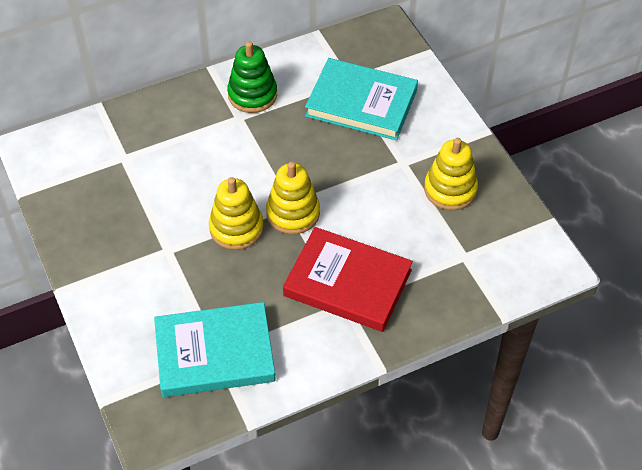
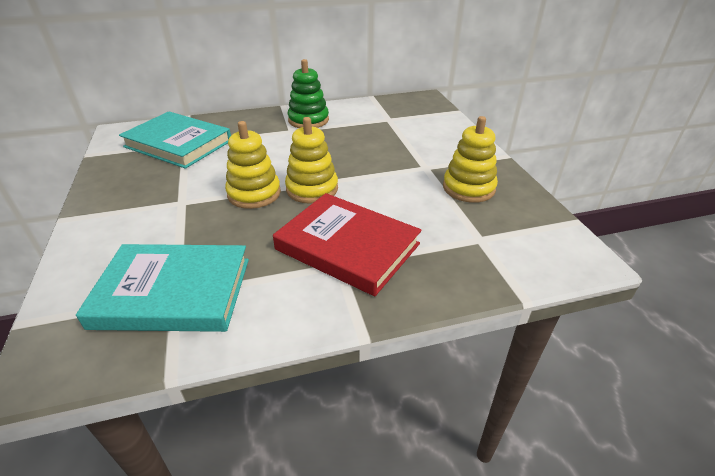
camera: 10 degrees right, 15 degrees down
turquoise book [305,58,418,141] -> turquoise book moved to [119,111,231,169]

